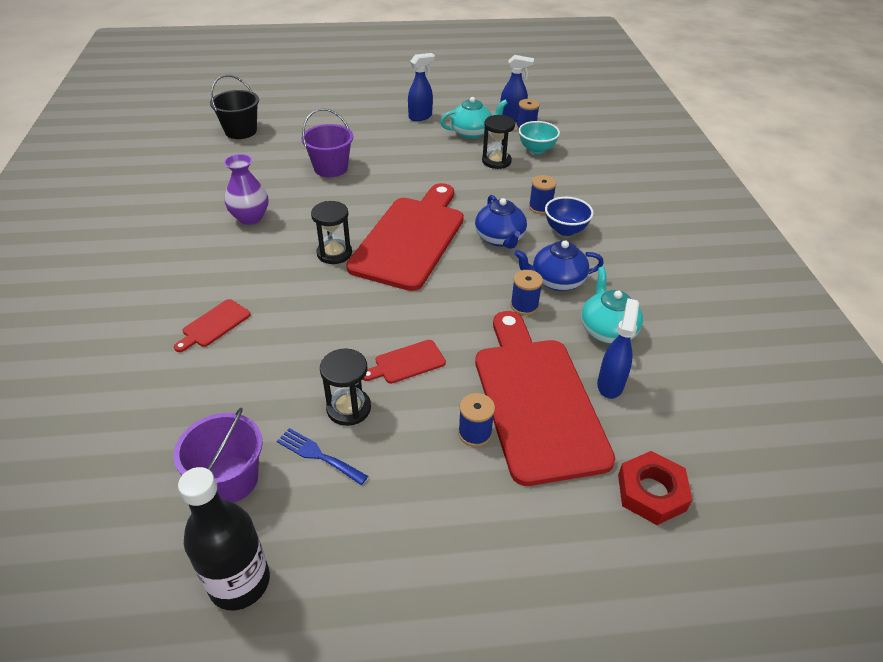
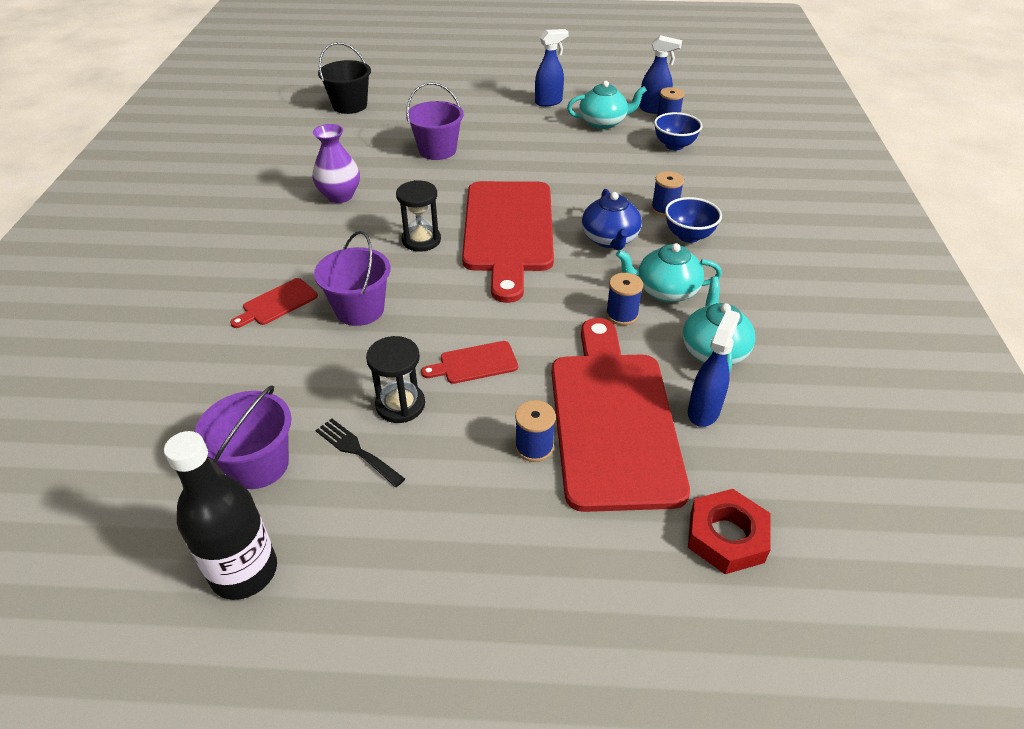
camera: 10 degrees right, 0 degrees up
blue fork [277,428,368,485] -> black fork [315,418,405,487]
red cutting board [346,183,464,291] -> red cutting board turned 150 degrees clockwise [462,181,554,303]
black hourglass [482,115,515,169] -> none
blue teapot [514,240,604,291] -> turquoise teapot [616,243,722,303]
turquoise bowl [519,121,560,154] -> blue bowl [654,112,702,150]
none -> purple bucket [314,231,391,326]

